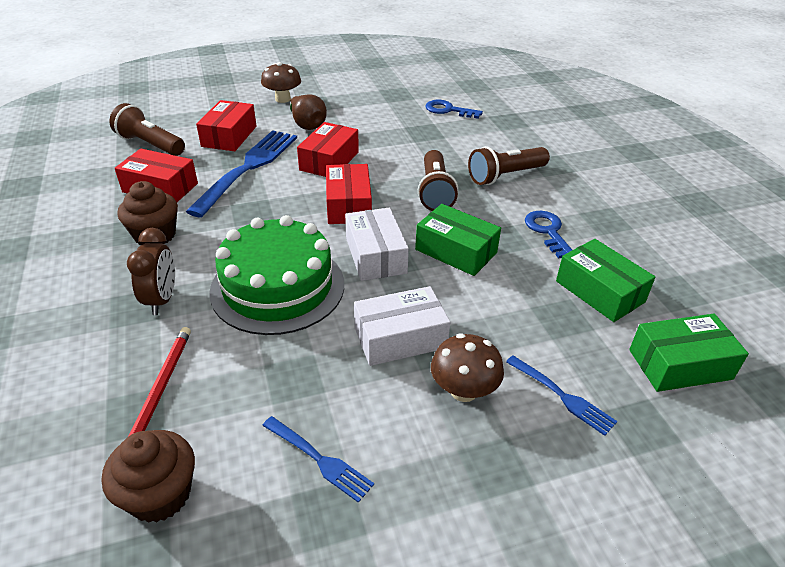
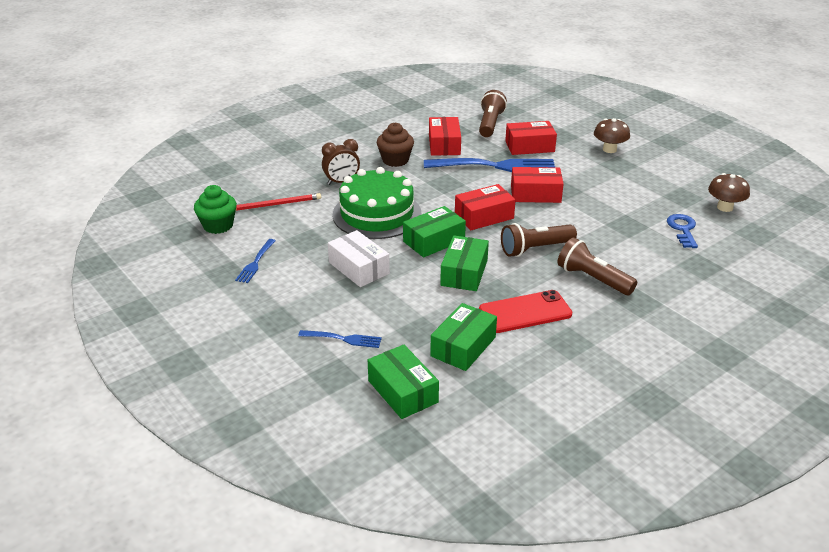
camera: 70 degrees right, 5 degrees down
brown cupcake [102,430,195,523] -> green cupcake [194,185,237,234]
brown pear [290,95,327,130] -> none
white box [345,208,409,281] -> green box [403,206,466,257]
brown mushroom [431,334,504,402] -> brown mushroom moved to [708,173,750,212]
blue fork [506,356,617,436] -> blue fork turned 105 degrees counterclockwise [298,330,382,348]
blue key [525,211,572,259] -> red phone [479,290,572,333]

